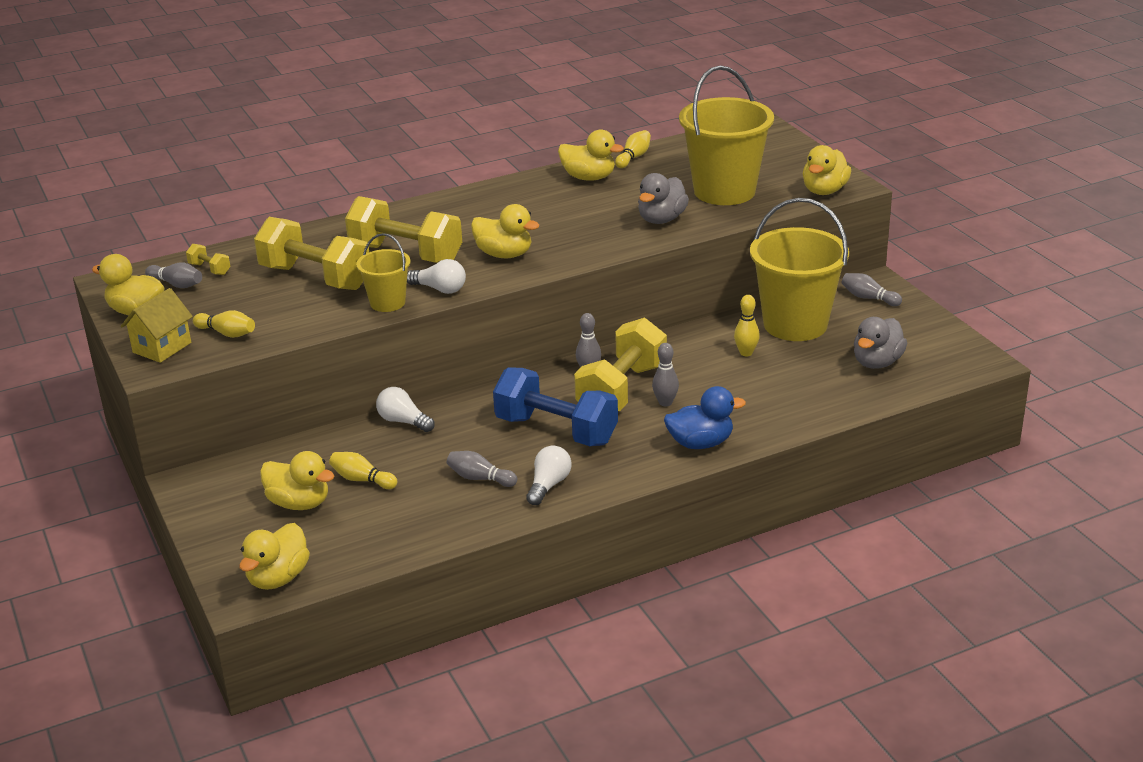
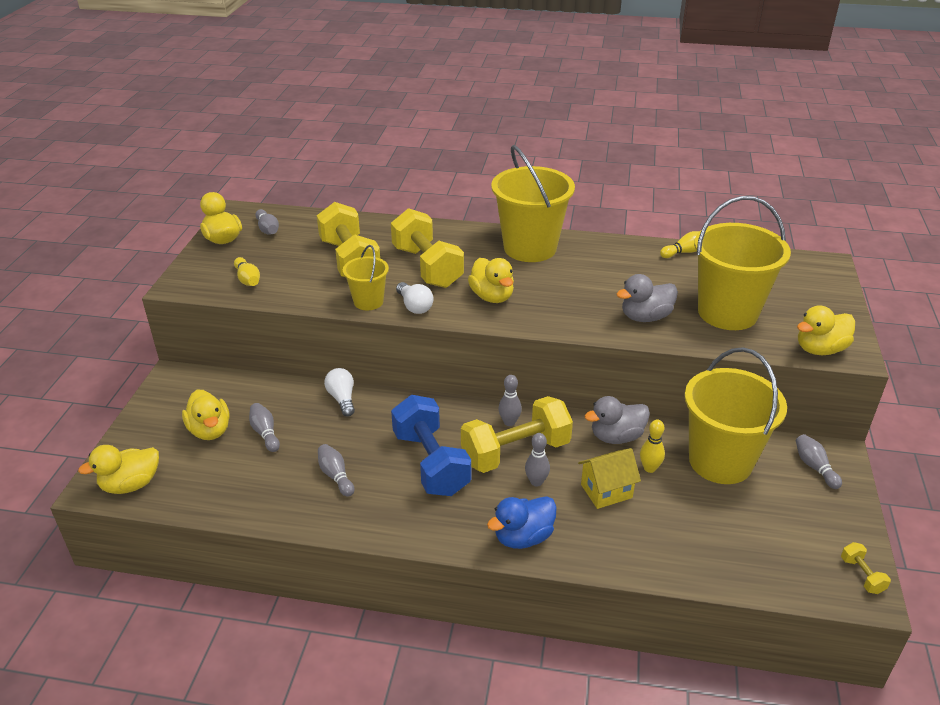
camera: 35 degrees right, 5 degrees up
yellow house [121,288,193,363] -> yellow house moved to [578,448,641,509]
yellow dumbbell [186,244,230,275] -> yellow dumbbell moved to [841,542,891,594]
yellow bowling pin [329,452,397,489] -> grey bowling pin [249,403,280,452]
white light bulb [526,446,572,505] -> none
yellow duck [558,129,624,181] -> none
blue duck [664,386,746,449] -> blue duck turned 120 degrees clockwise [487,496,557,549]
grey duck [854,317,907,369] -> grey duck moved to [585,396,650,444]
none -> yellow bucket [491,145,575,262]

